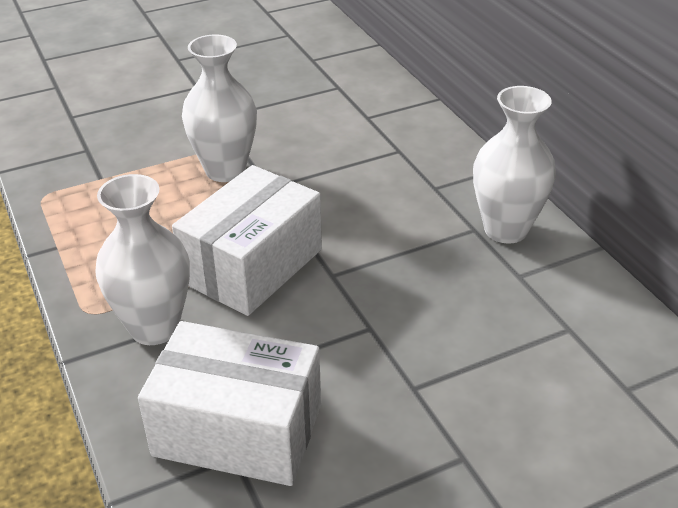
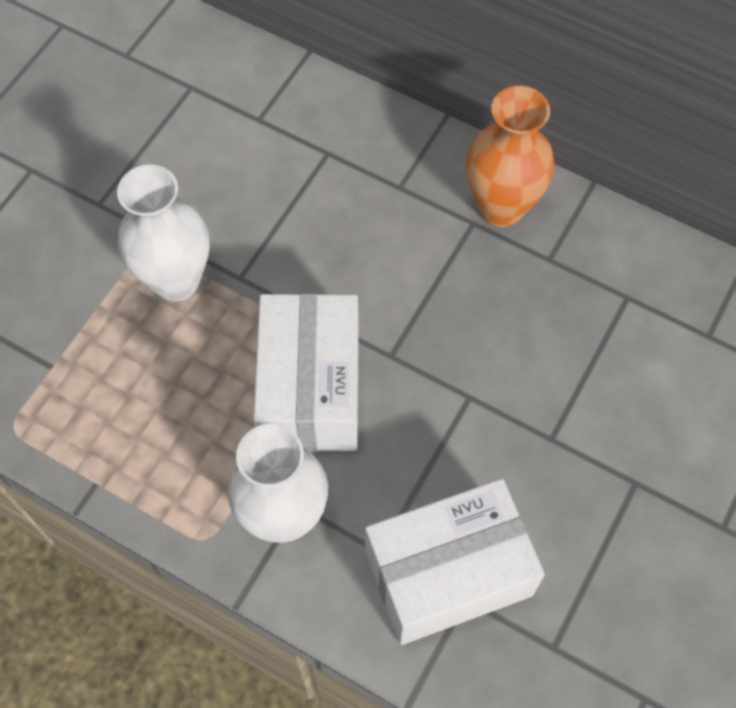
camera: 35 degrees left, 25 degrees up
white vase [473,86,556,244] -> orange vase [466,86,554,227]

